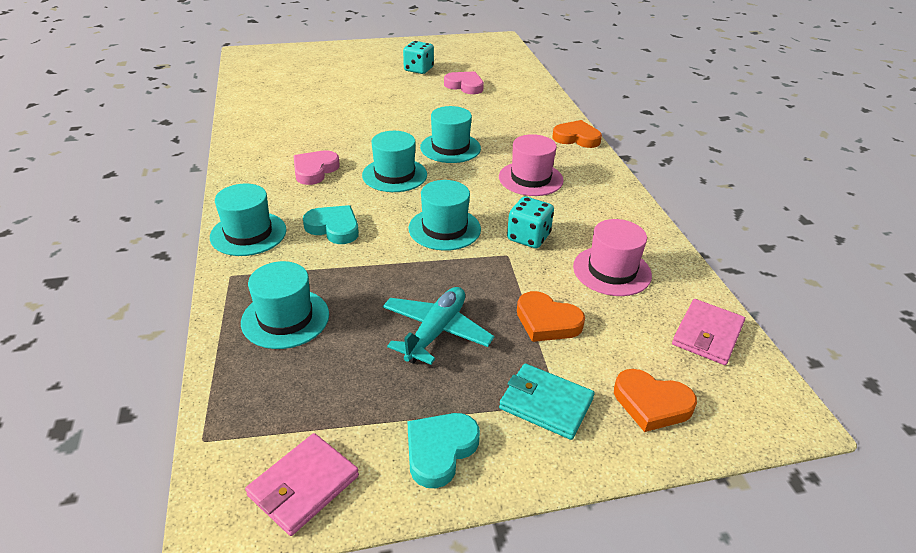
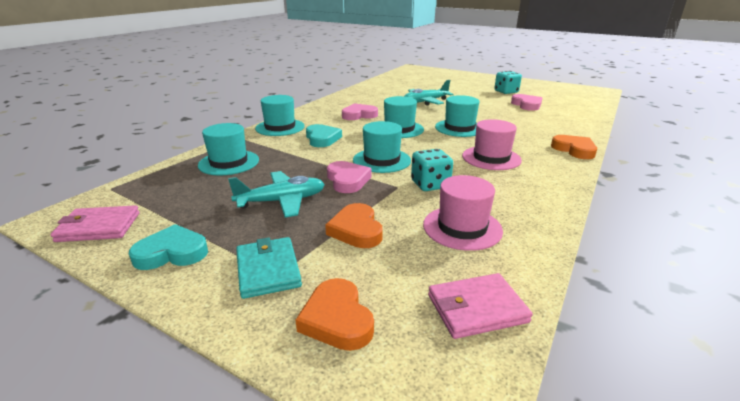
camera: 45 degrees right, 10 degrees down
none -> pink heart [327,161,372,193]
none -> turquoise plane [404,80,454,105]

